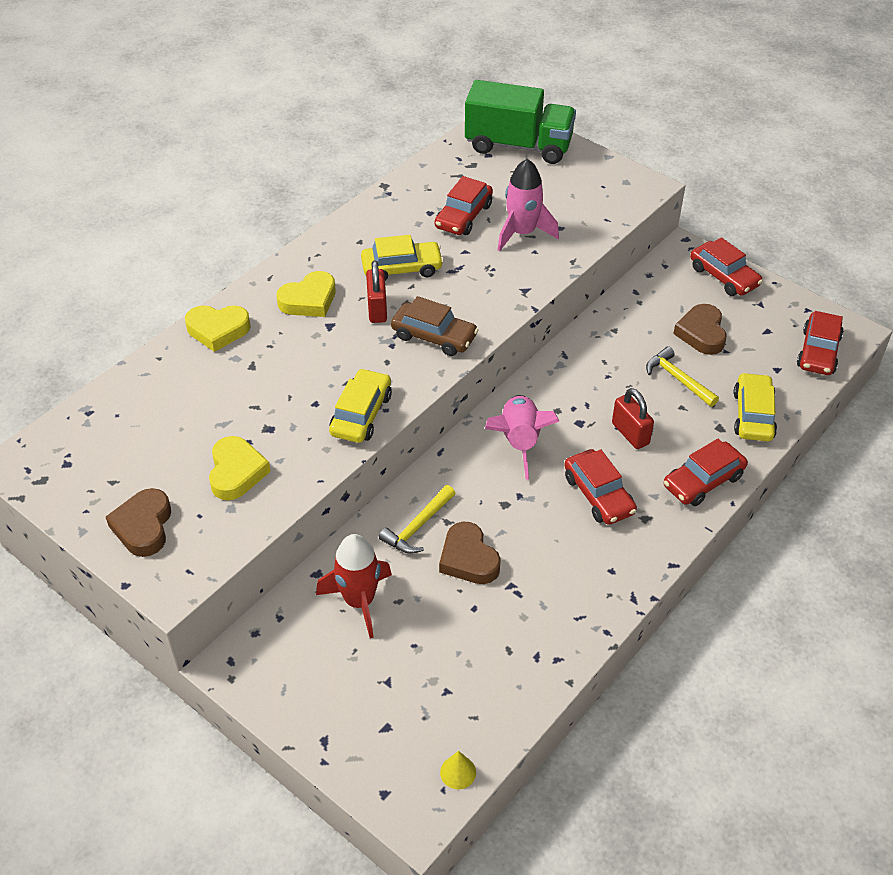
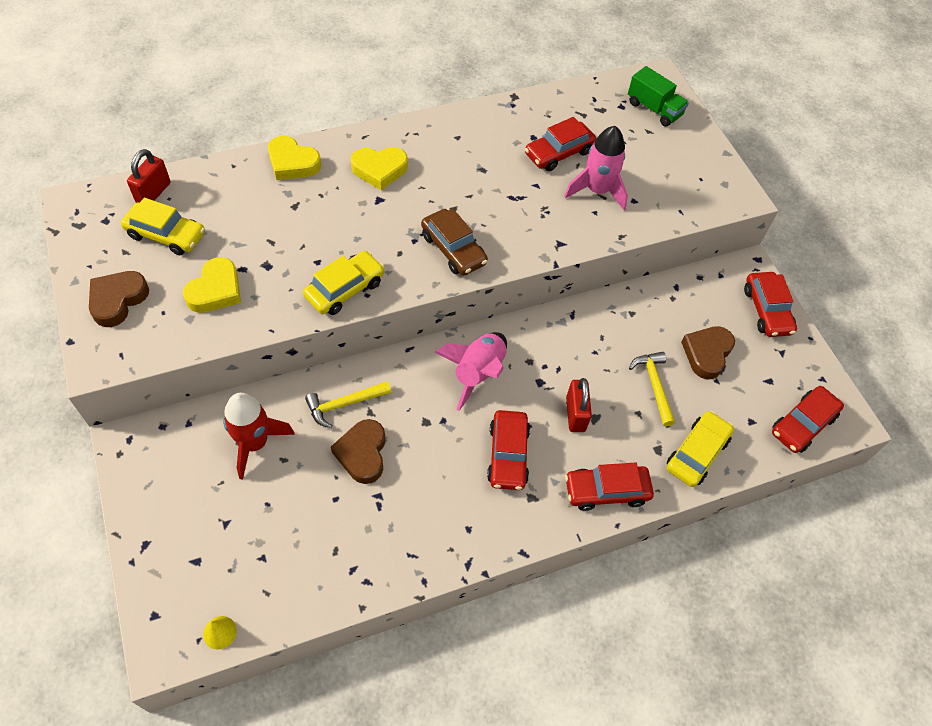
camera: 25 degrees right, 10 degrees up
yellow car [361,235,444,281] -> yellow car moved to [121,198,205,255]
red padlock [366,260,387,323] -> red padlock moved to [127,149,171,203]
green truck [465,80,576,164] -> green truck [628,66,689,127], size x0.57

